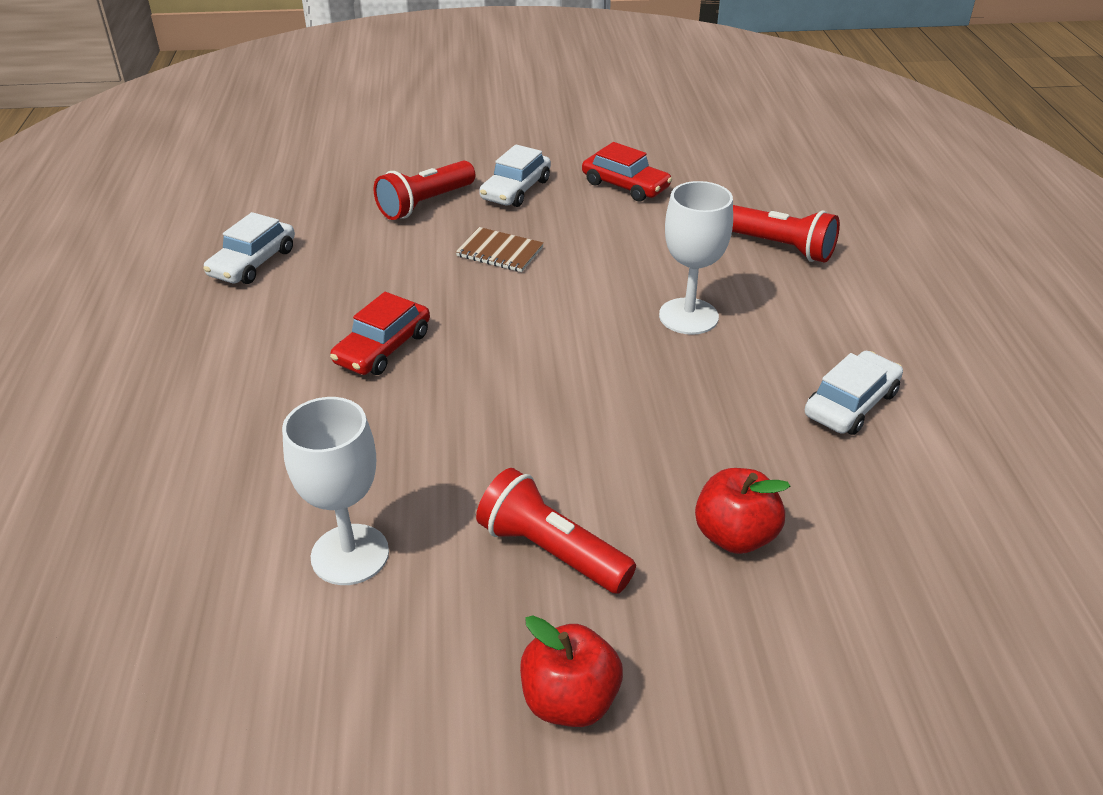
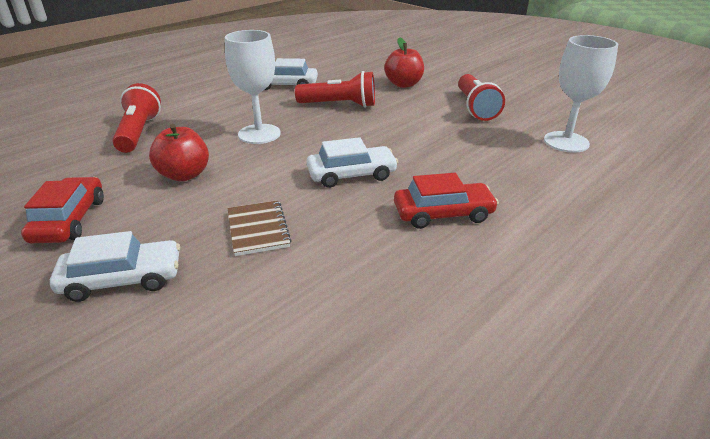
camera: 130 degrees left, 5 degrees down
white car [204,212,295,284] -> white car moved to [306,137,398,188]
red flashlight [374,161,475,220] -> red flashlight moved to [295,71,375,108]
red apple [520,616,623,727] -> red apple moved to [149,124,209,181]

